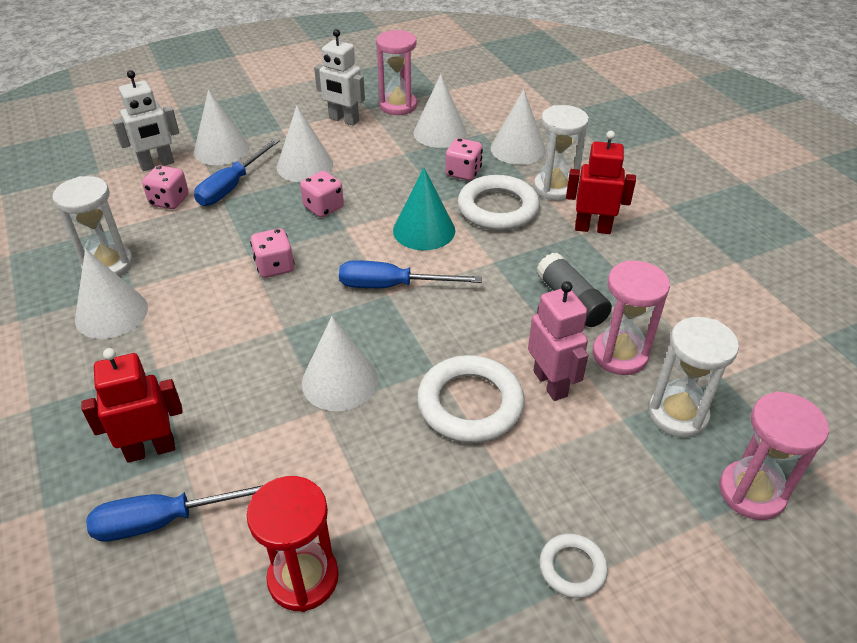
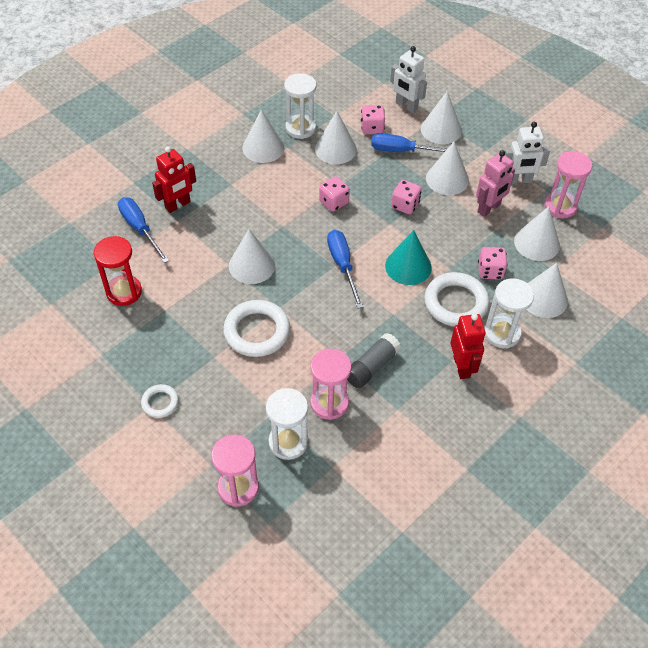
camera: 70 degrees right, 10 degrees up
red robot [81,348,183,463] -> red robot turned 90 degrees clockwise [152,146,196,213]
white robot [314,29,365,126] -> white robot turned 105 degrees counterclockwise [505,122,550,184]
pink robot [528,281,588,401] -> pink robot moved to [476,150,515,217]
none -> white cone [315,111,357,164]

